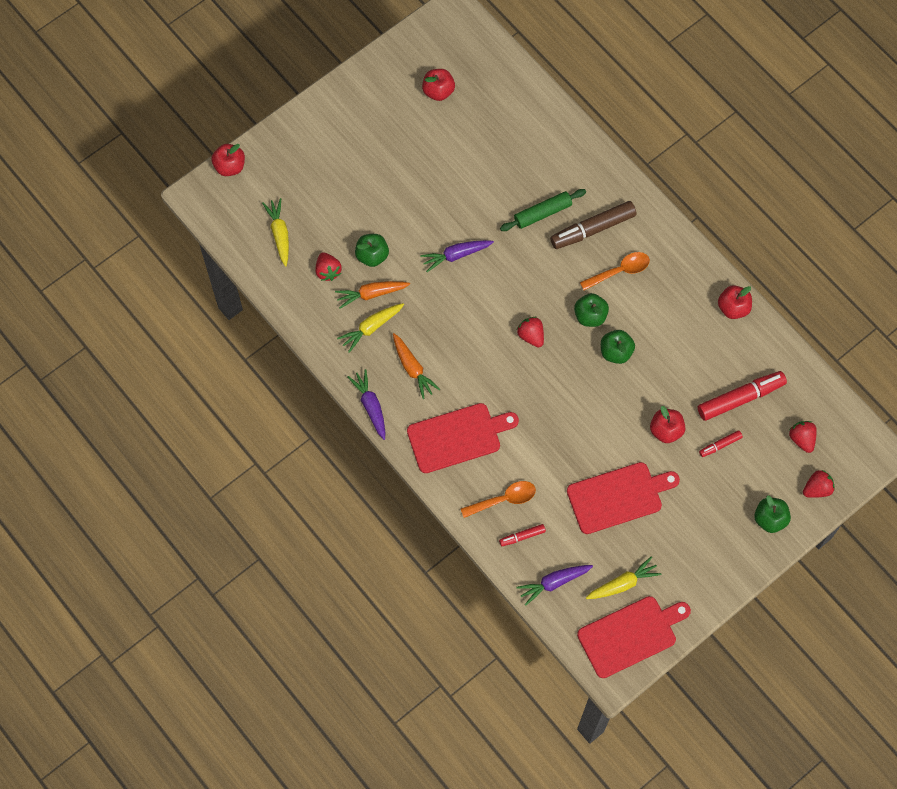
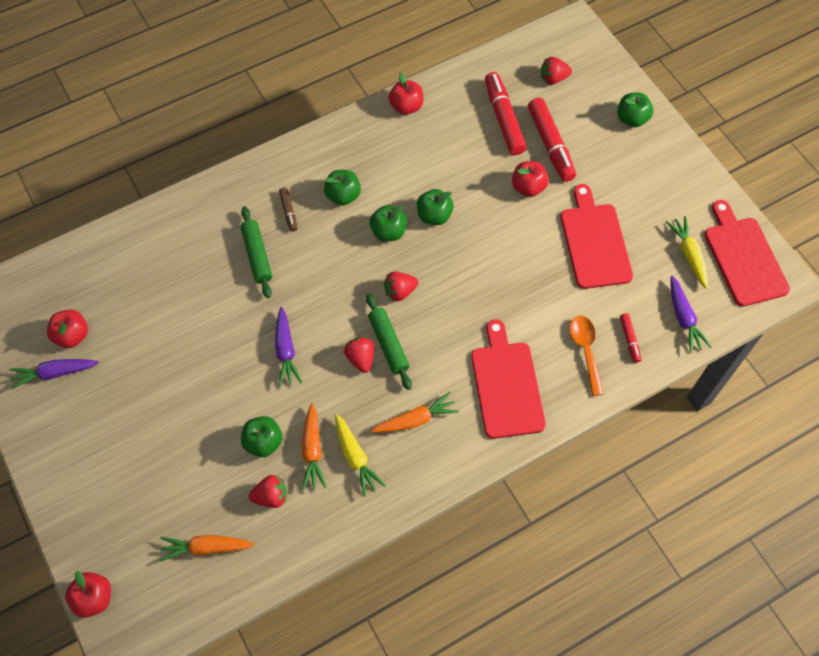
camera: 80 degrees left, 5 degrees down
yellow carrot [262,198,289,266] -> orange carrot [159,535,255,562]
purple carrot [347,369,385,440] -> purple carrot moved to [9,359,99,390]
brown marker [550,201,636,249] -> brown marker [279,187,297,232], size x0.49
orange spoon [580,252,650,290] -> green apple [324,170,361,206]
red marker [699,430,743,457] -> red marker [528,98,576,182], size x2.03
red strawberry [803,470,835,498] -> red strawberry moved to [344,337,374,373]
none -> green rolling pin [366,294,412,390]

